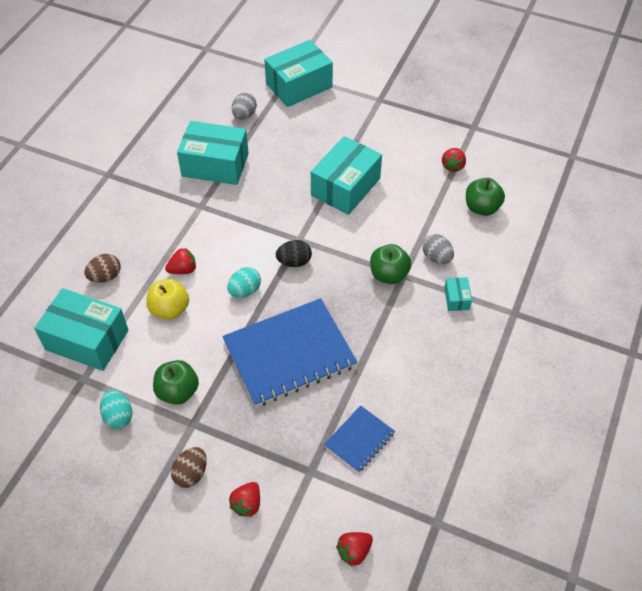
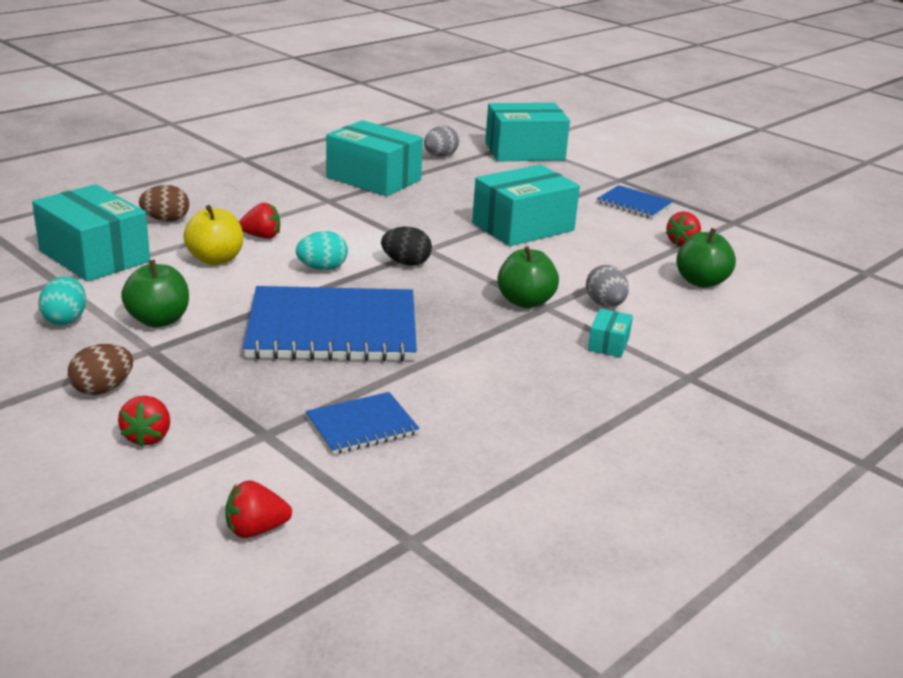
camera: 20 degrees right, 25 degrees down
red strawberry [229,482,260,517] -> red strawberry turned 45 degrees counterclockwise [118,396,170,447]
none -> blue notebook [597,185,673,219]

